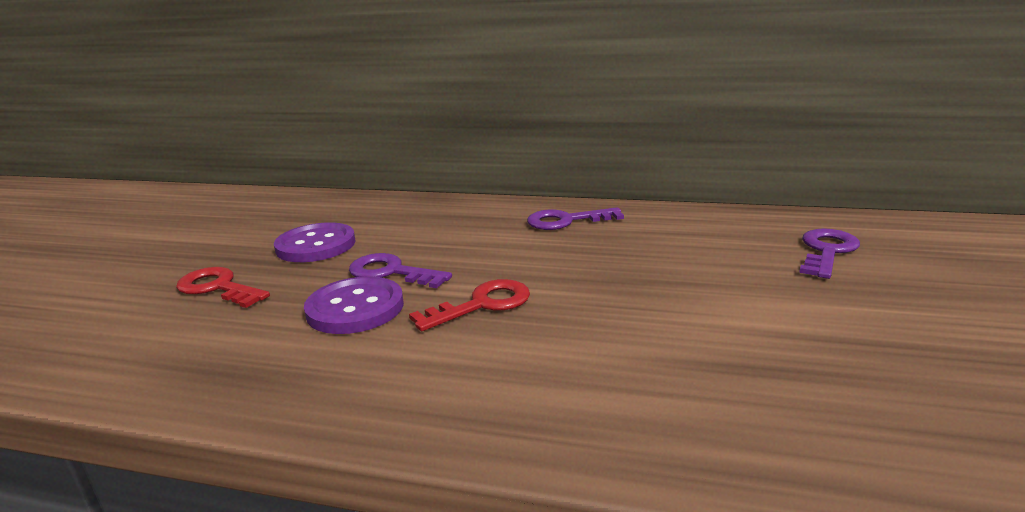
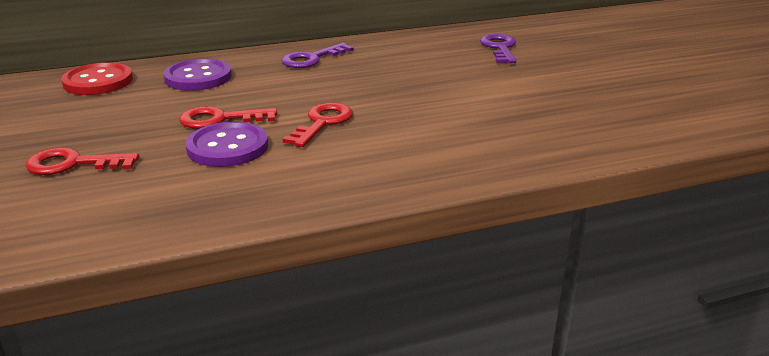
camera: 35 degrees left, 5 degrees up
purple button [274,222,356,262] -> purple button moved to [163,59,232,91]
purple key [349,253,452,288] -> red key [179,106,277,129]
none -> red button [61,62,133,95]

